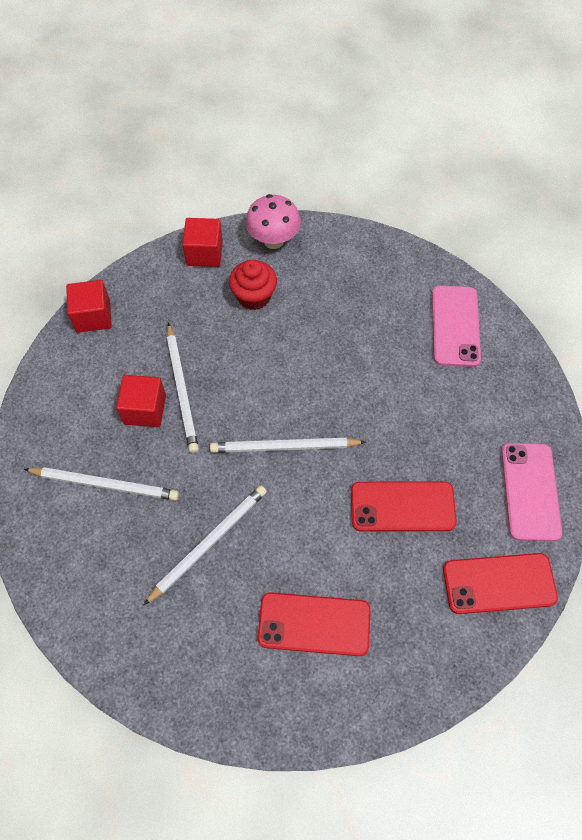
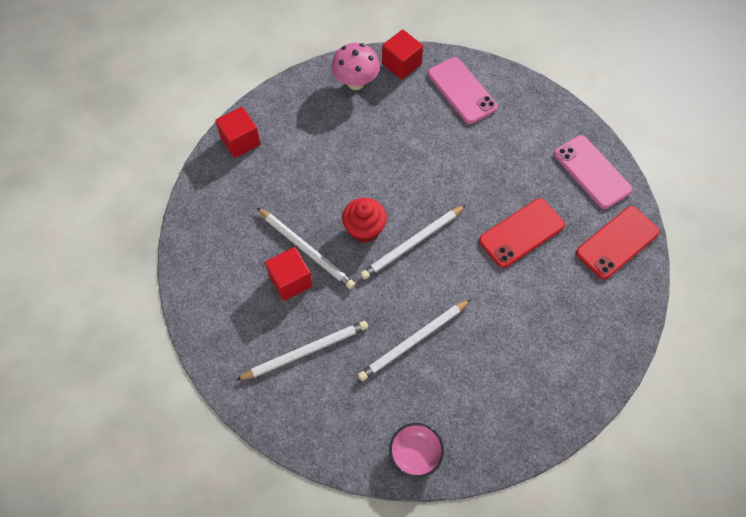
camera: 35 degrees left, 0 degrees up
red cube [66,280,112,333] -> red cube moved to [382,30,423,80]
white pencil [144,485,267,605] -> white pencil turned 135 degrees counterclockwise [358,299,471,381]
red cupcake [229,260,277,310] -> red cupcake moved to [342,198,387,243]
pink mushroom [245,194,301,249] -> pink mushroom moved to [332,43,380,90]
red phone [258,592,371,656] -> none
none -> pink bowl [389,423,444,478]

